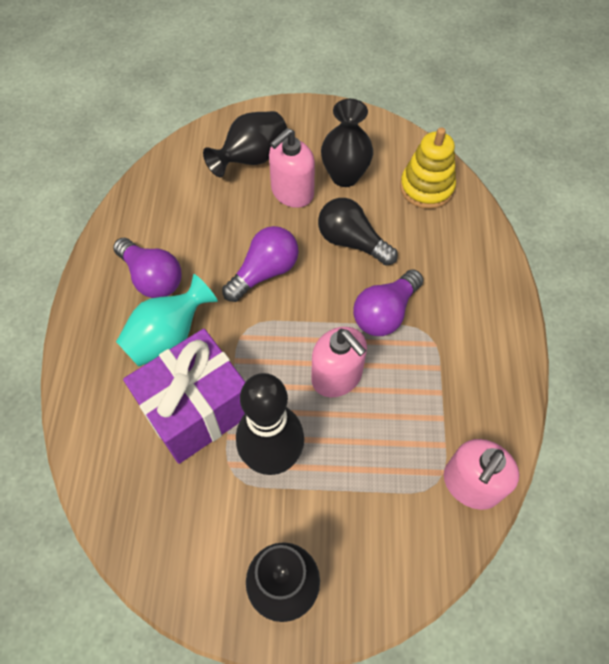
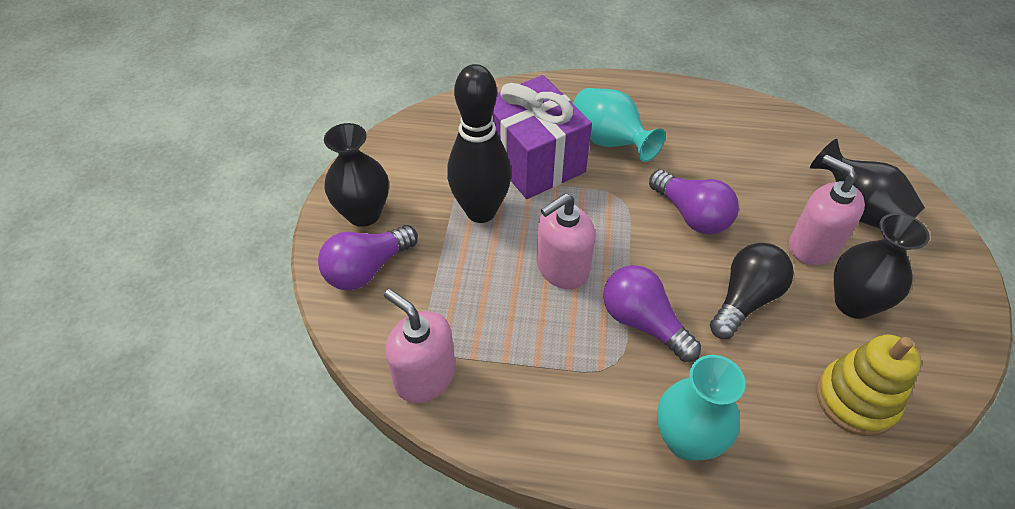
camera: 95 degrees right, 10 degrees down
purple light bulb [113,238,182,298] -> purple light bulb moved to [318,225,418,290]
none -> turquoise vase [657,355,746,460]

